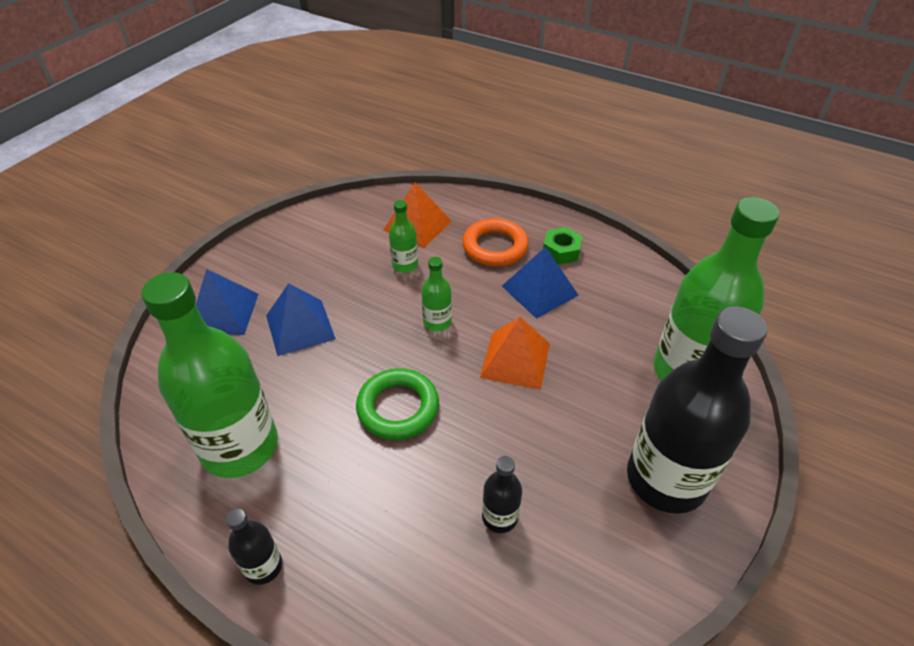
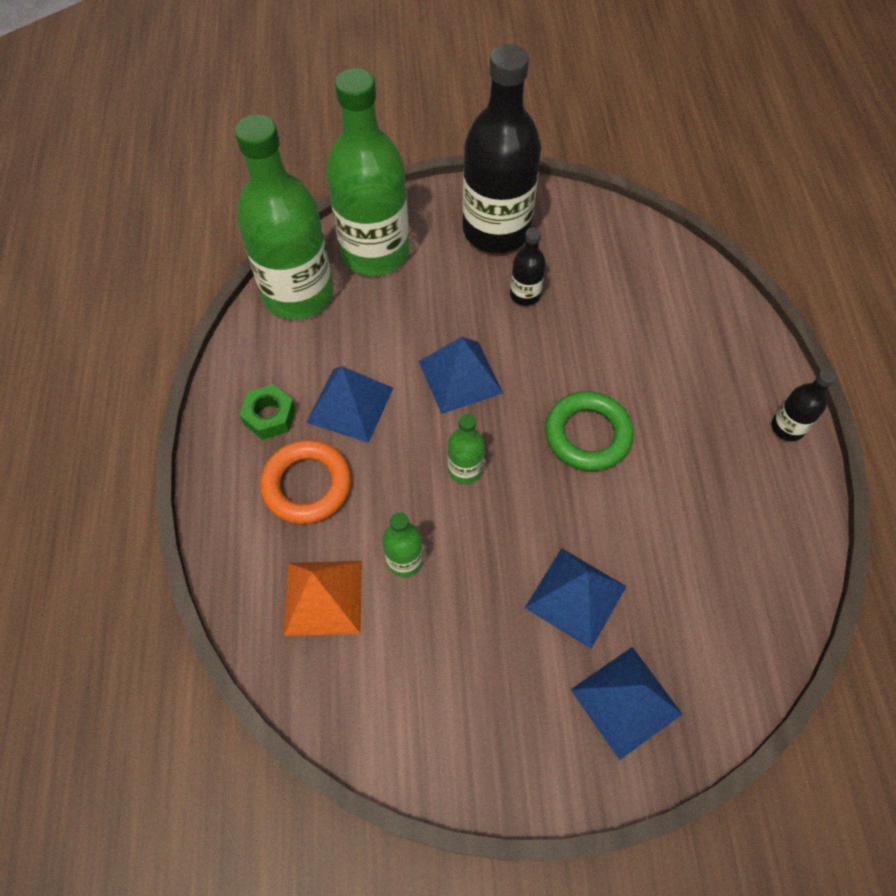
camera: 125 degrees left, 15 degrees up
green bottle [141,272,278,478] -> green bottle moved to [235,114,333,320]
orange pyramid [480,317,550,390] -> blue pyramid [418,337,503,414]
black bottle [482,456,522,533] -> black bottle moved to [510,228,546,306]

